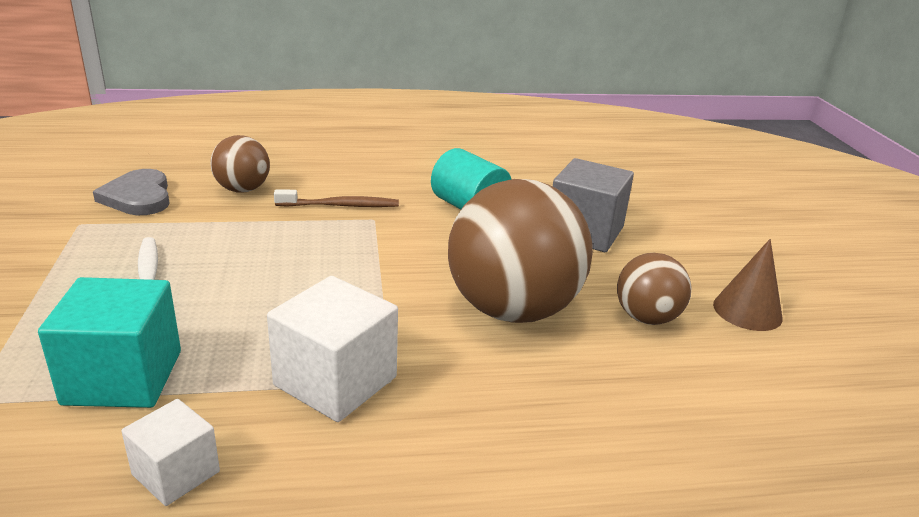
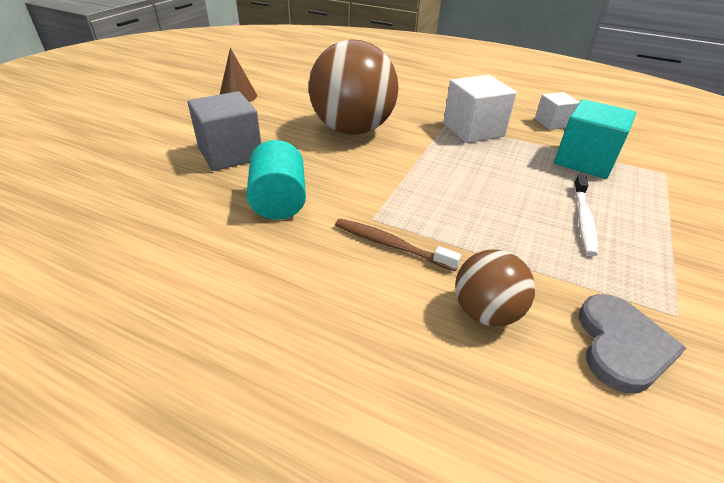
camera: 145 degrees left, 10 degrees up
brown ball [617,253,691,325] -> none

